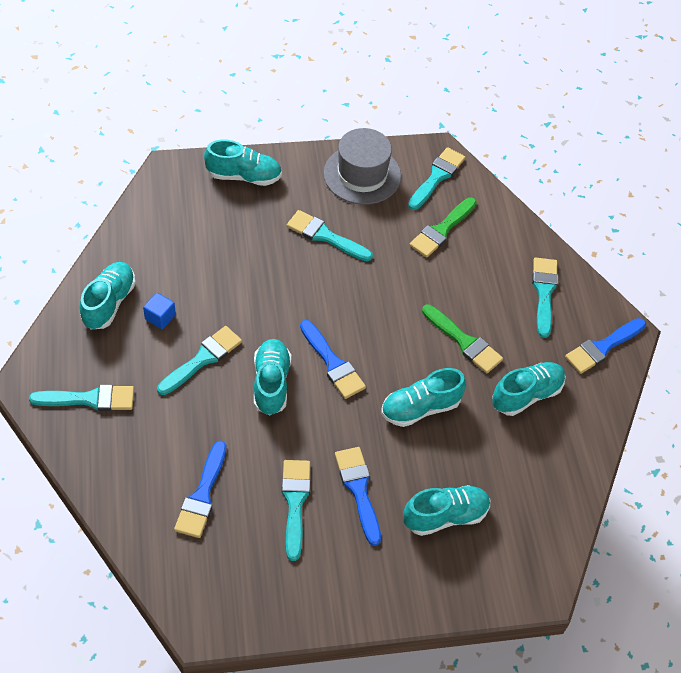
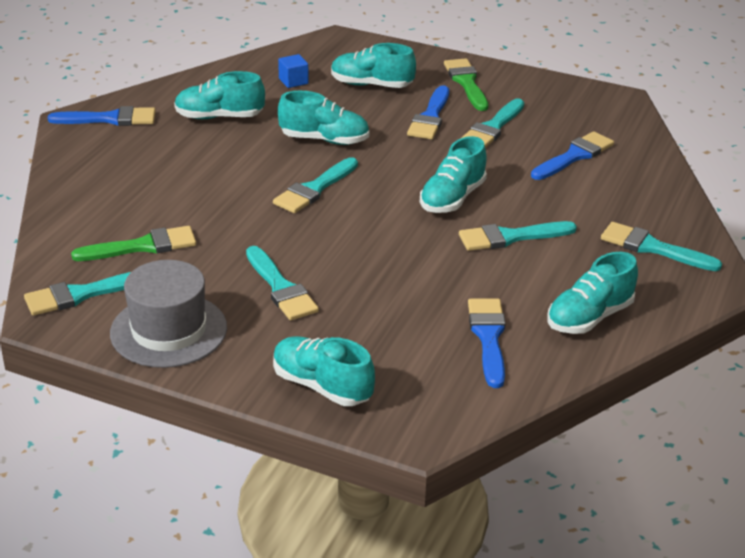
camera: 145 degrees left, 20 degrees down
blue cube [143,292,176,329] -> blue cube moved to [278,54,309,88]
blue brush [300,320,366,399] -> blue brush moved to [468,299,506,388]
green brush [422,305,503,373] -> green brush moved to [444,58,488,111]
turquoise brush [532,258,558,338] -> turquoise brush moved to [273,157,358,213]

